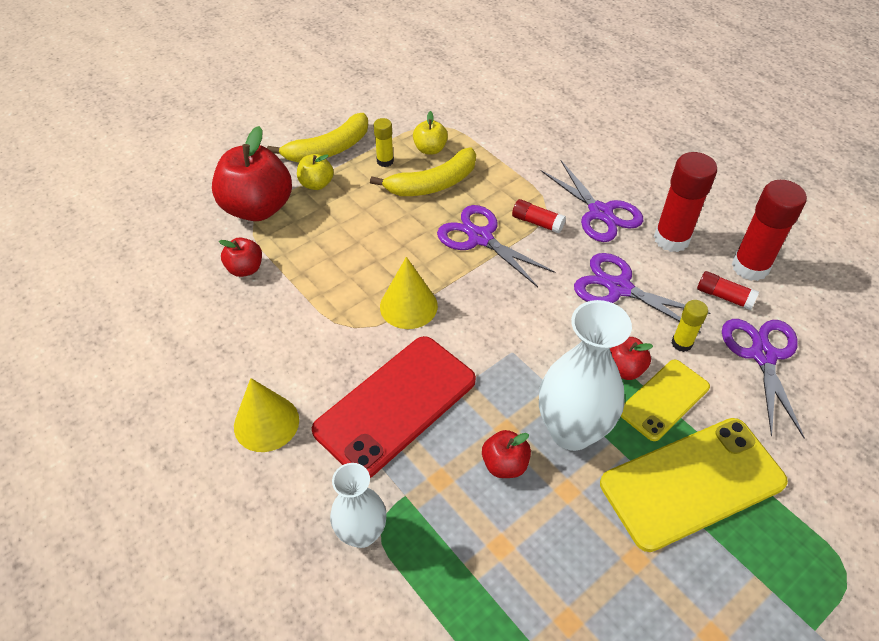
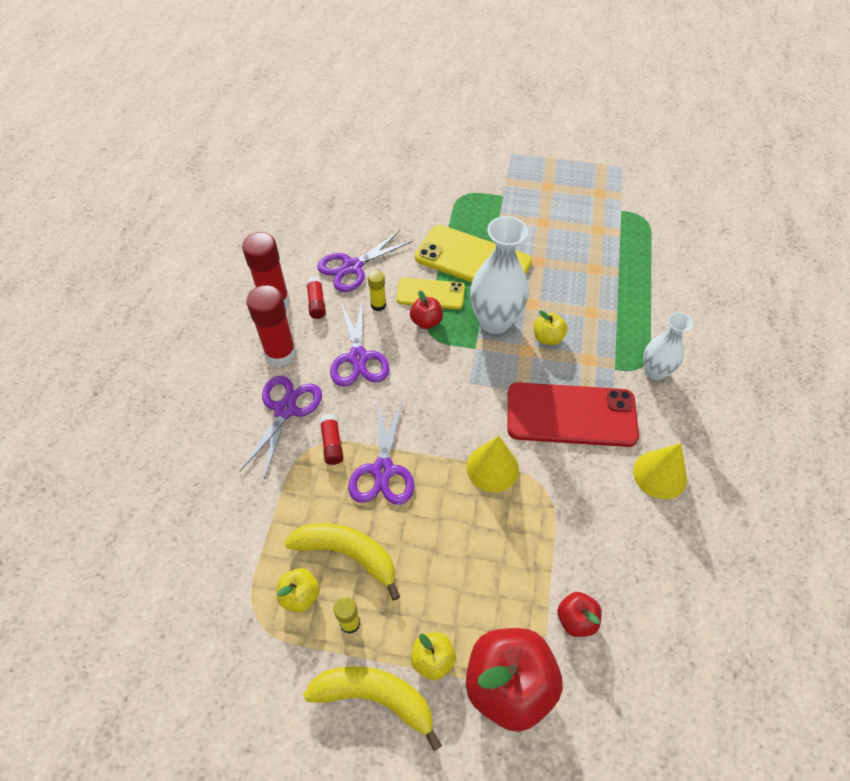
camera: 130 degrees left, 5 degrees up
red apple [482,430,531,478] -> yellow apple [533,310,568,345]

